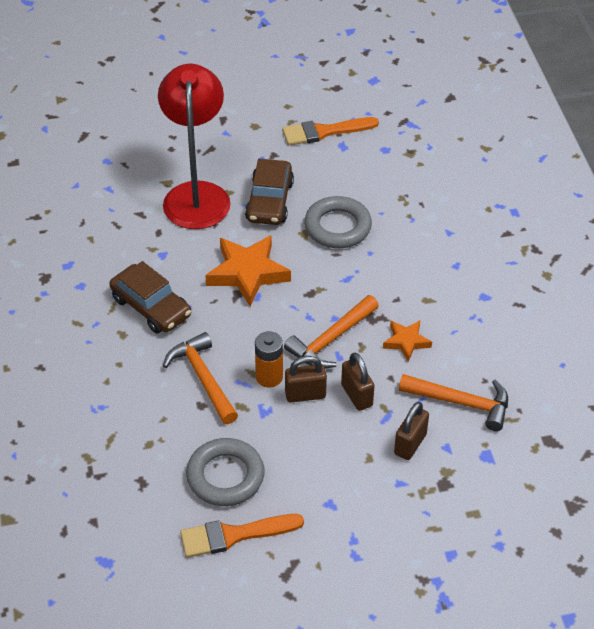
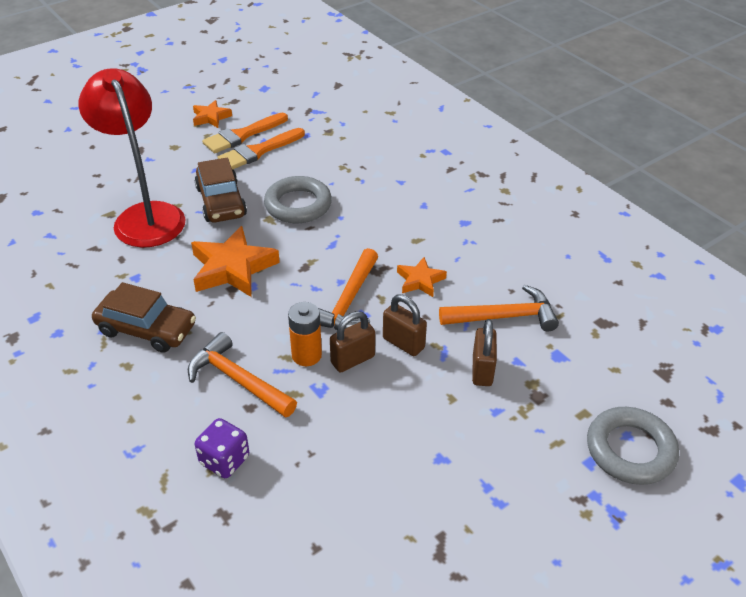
camera: 25 degrees left, 5 degrees down
orange brush [180,514,304,558] -> orange brush moved to [218,128,305,170]
grey ring [186,438,264,506] -> grey ring moved to [587,407,679,485]
none -> orange star [193,100,232,128]
none -> purple dice [194,418,249,478]

